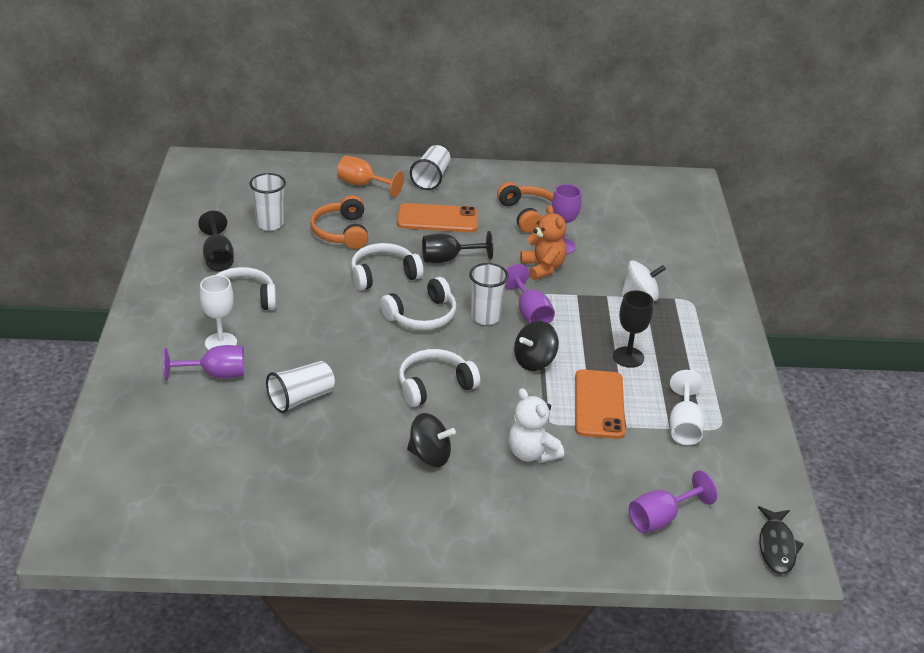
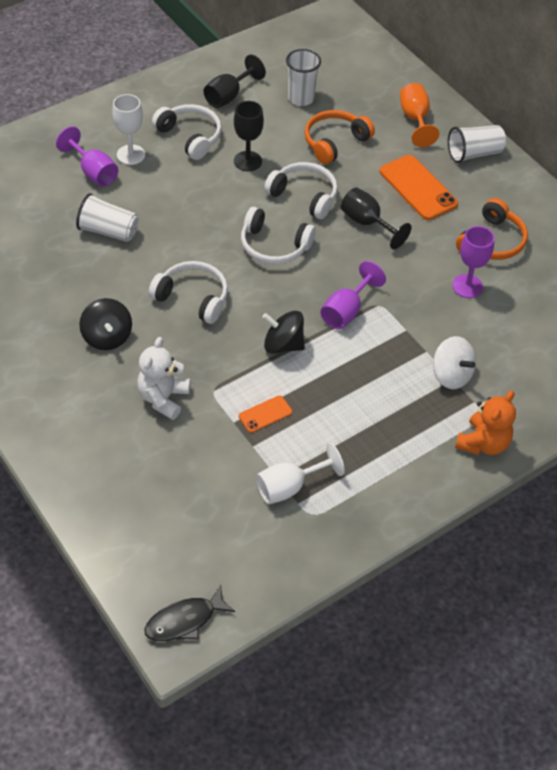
camera: 55 degrees right, 15 degrees up
white cup [469,263,509,325] -> none
orange teddy bear [520,205,566,280] -> orange teddy bear moved to [455,391,516,455]
orange phone [575,369,625,439] -> orange phone [239,395,292,433], size x0.52
black goblet [613,290,653,368] -> black goblet moved to [234,101,264,171]
purple goblet [629,470,717,533] -> none

